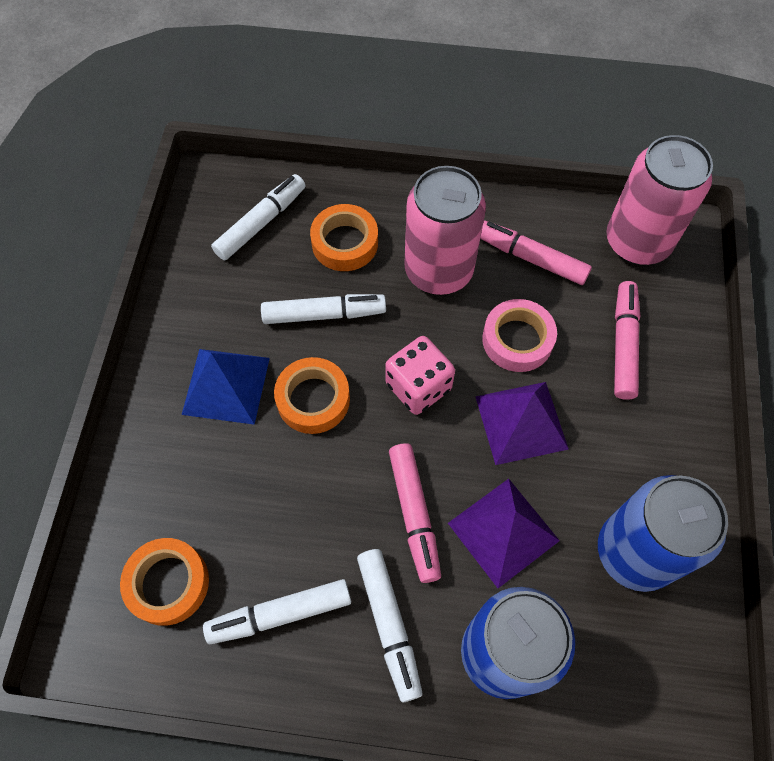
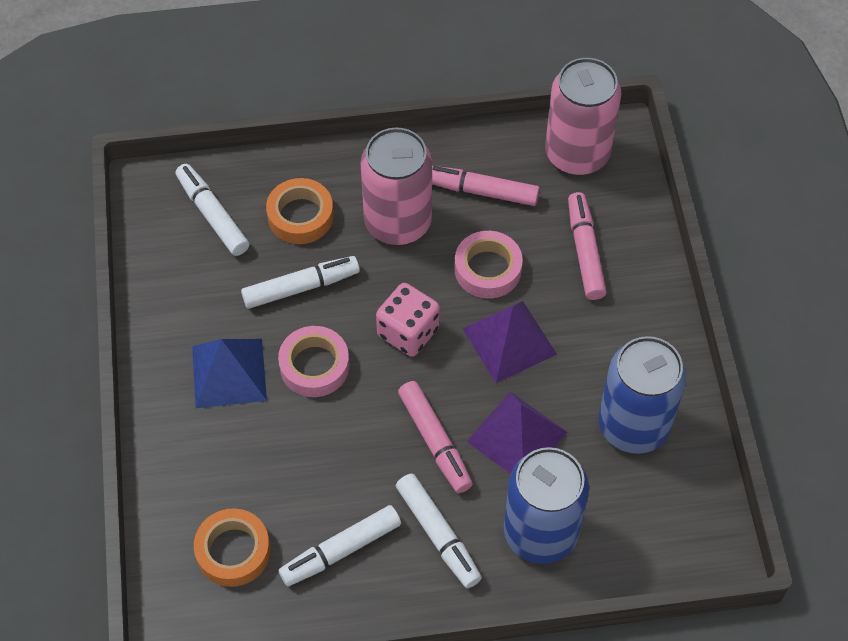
camera: 15 degrees left, 5 degrees down
white marker [211,174,306,260] -> white marker turned 60 degrees counterclockwise [175,164,249,256]
orange tape [274,357,350,434] -> pink tape [278,326,349,397]

